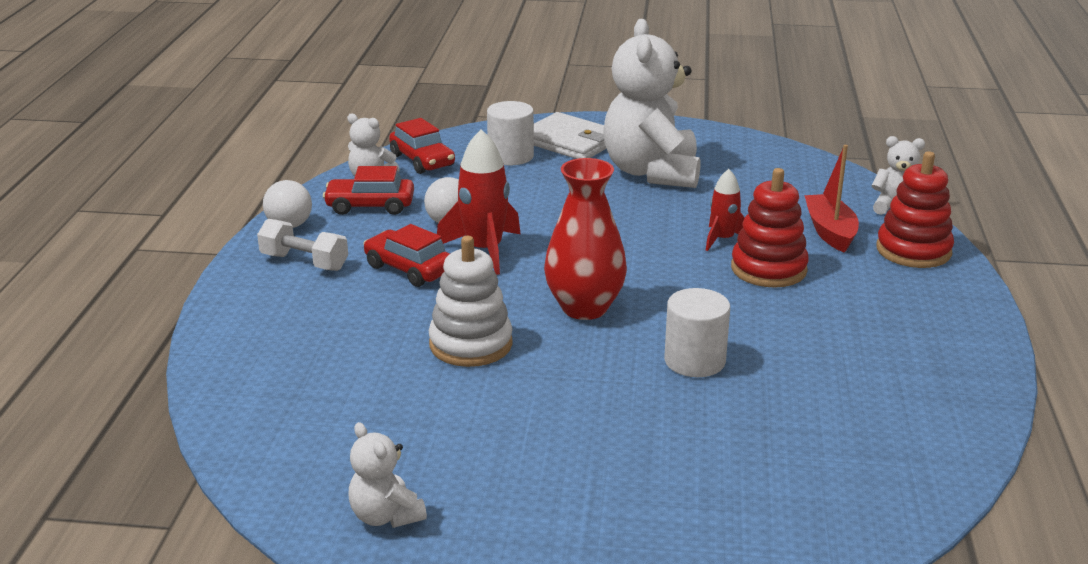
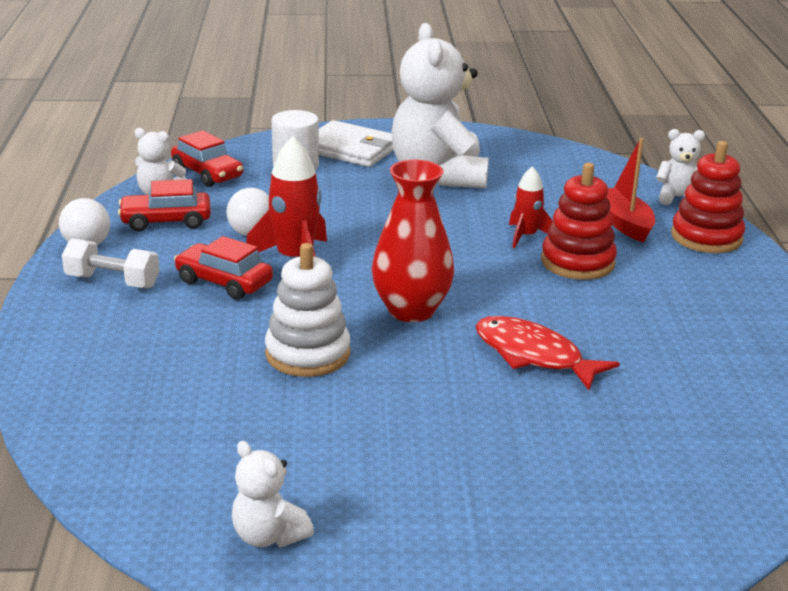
camera: 10 degrees left, 0 degrees up
white cylinder [664,288,730,377] -> red fish [476,316,620,390]

